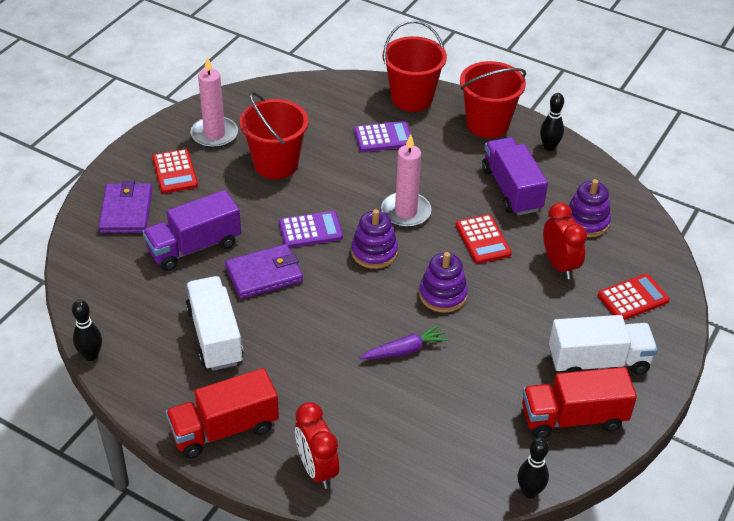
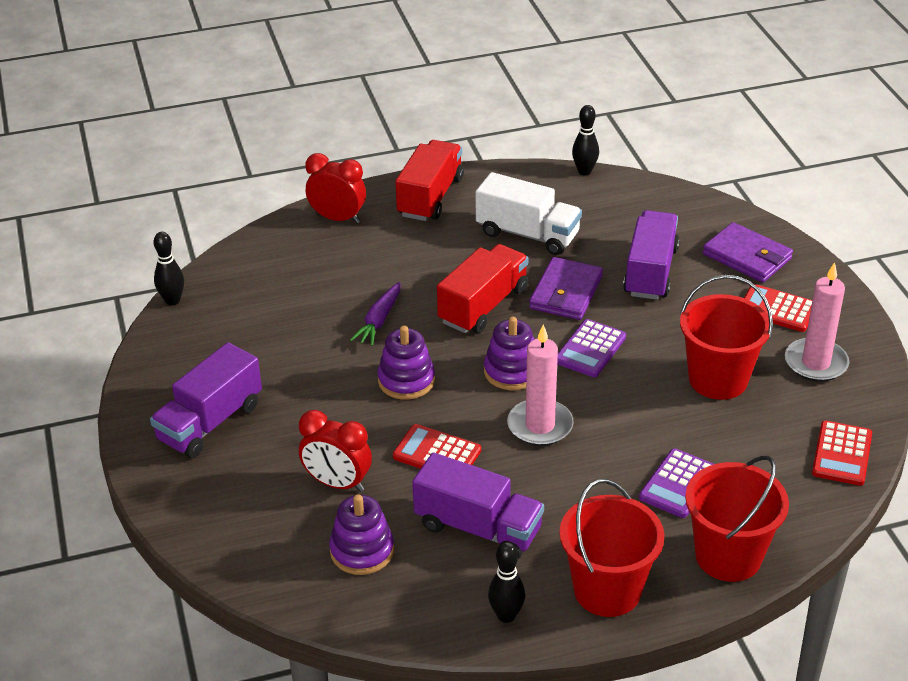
camera: 135 degrees right, 5 degrees down
red truck [522,367,637,438] -> red truck moved to [437,244,528,333]
white truck [549,315,658,375] -> purple truck [150,342,262,458]
red calculator [598,274,670,320] -> red calculator moved to [812,421,872,486]

